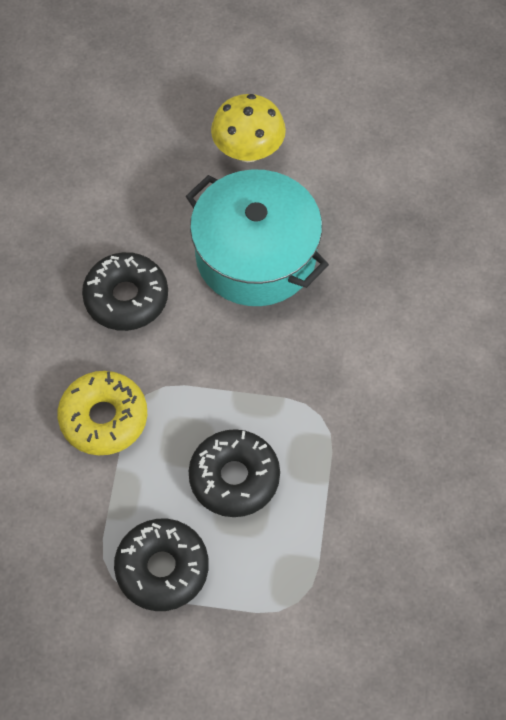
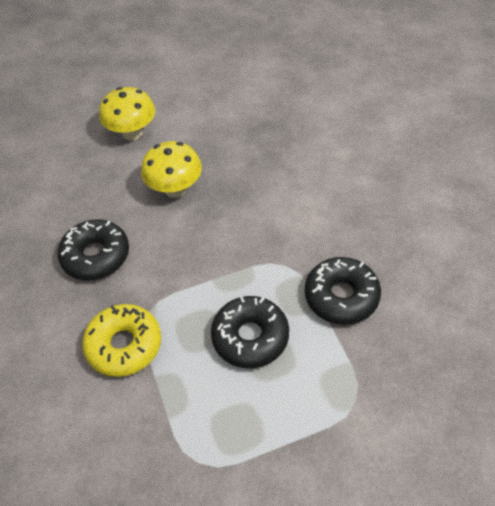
camera: 25 degrees left, 10 degrees down
black donut [114,519,209,611] -> black donut moved to [305,257,381,325]
turquoise pot [186,169,329,306] -> yellow mushroom [141,141,202,198]

